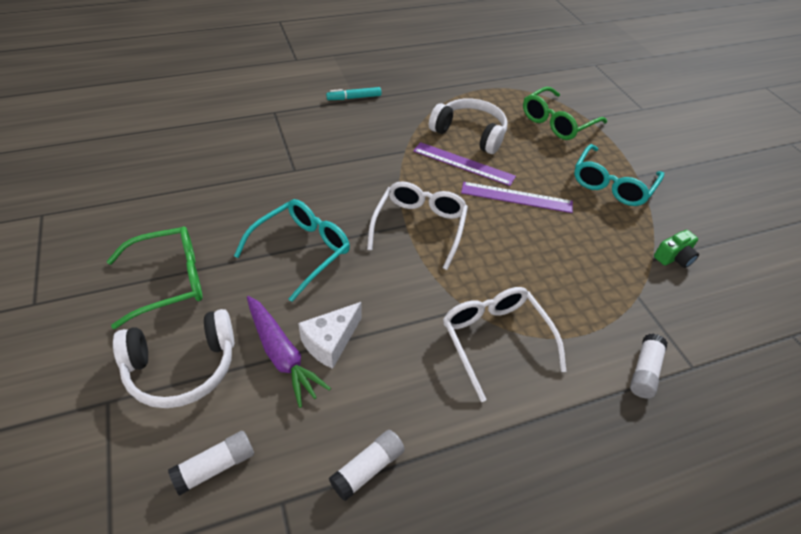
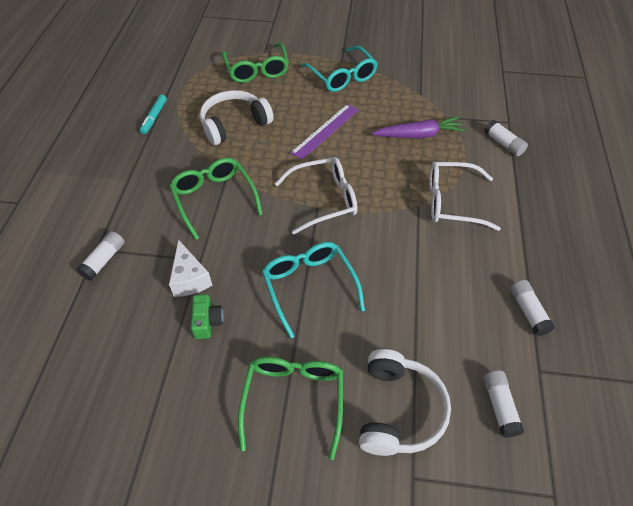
camera: 60 degrees left, 5 degrees up
purple carrot [247,296,331,408] -> purple carrot moved to [372,116,465,138]
white cheese [298,302,362,369] -> white cheese moved to [169,239,212,297]
turquoise marker [326,87,382,100] -> turquoise marker moved to [140,95,167,134]
white glasses [367,181,468,270] -> white glasses turned 120 degrees clockwise [275,157,357,234]
purple ruler [413,142,516,186] -> none
green camera [654,230,699,268] -> green camera moved to [191,294,224,339]
none -> white glue stick [76,231,124,281]
none -> green glasses [170,158,263,240]

